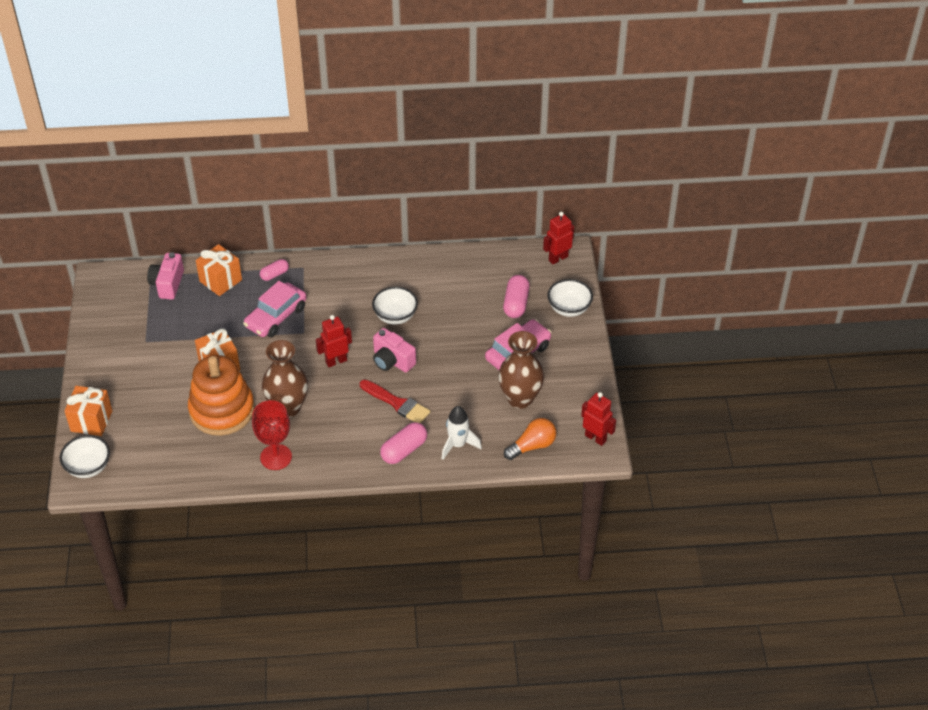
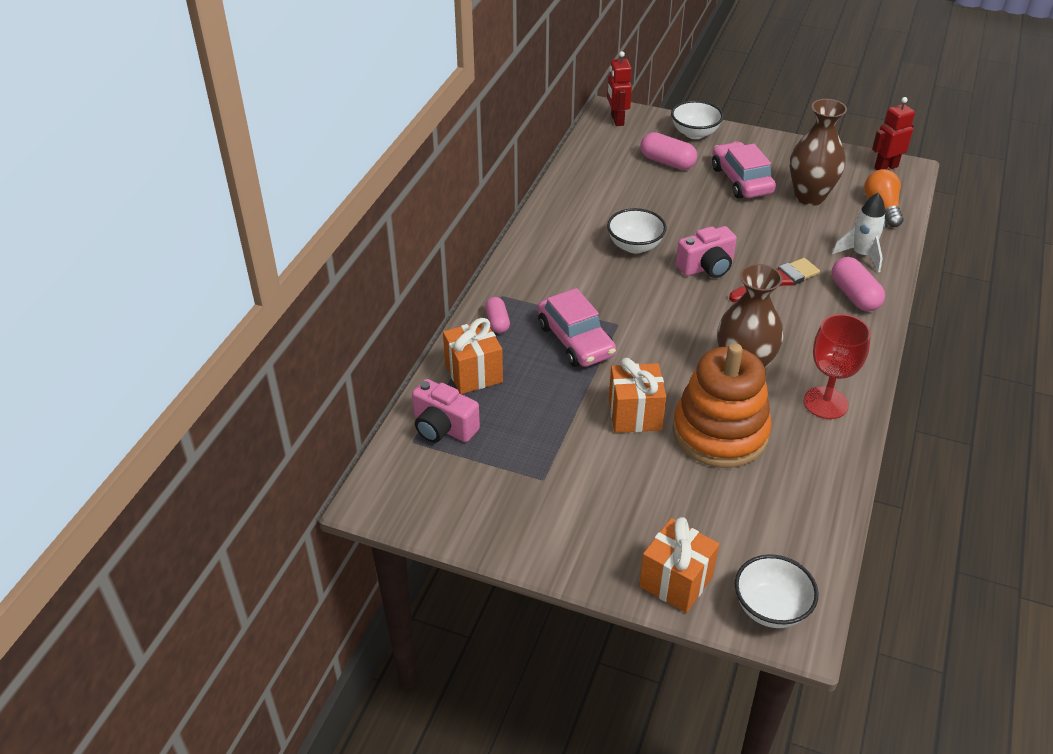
camera: 65 degrees left, 5 degrees down
red robot [316,315,352,367] -> none

